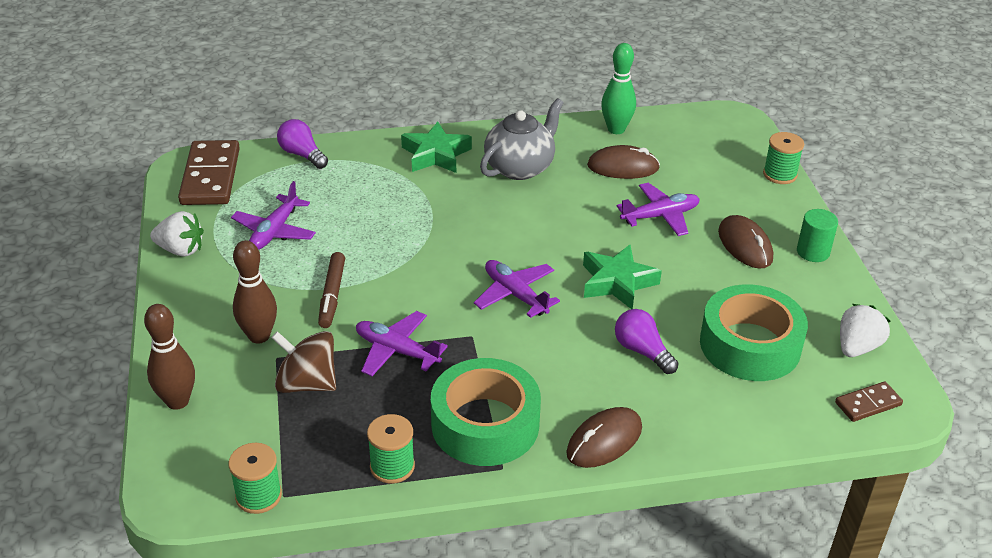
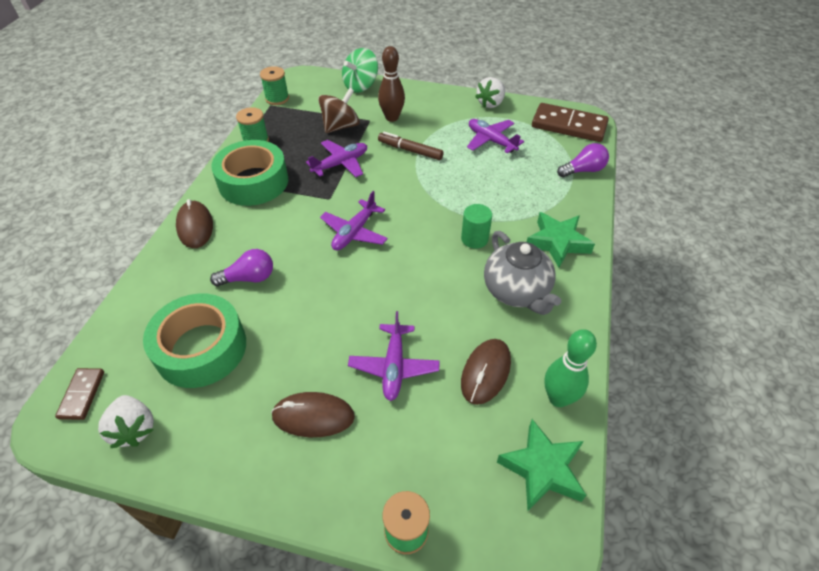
camera: 115 degrees right, 10 degrees up
brown bowling pin [144,304,195,410] -> green spinning top [342,48,378,93]
purple plane [474,260,560,318] -> purple plane turned 135 degrees clockwise [320,191,388,250]
green star [583,245,662,309] -> green star moved to [497,419,586,511]
green cylinder [797,209,838,262] -> green cylinder moved to [461,204,492,249]

